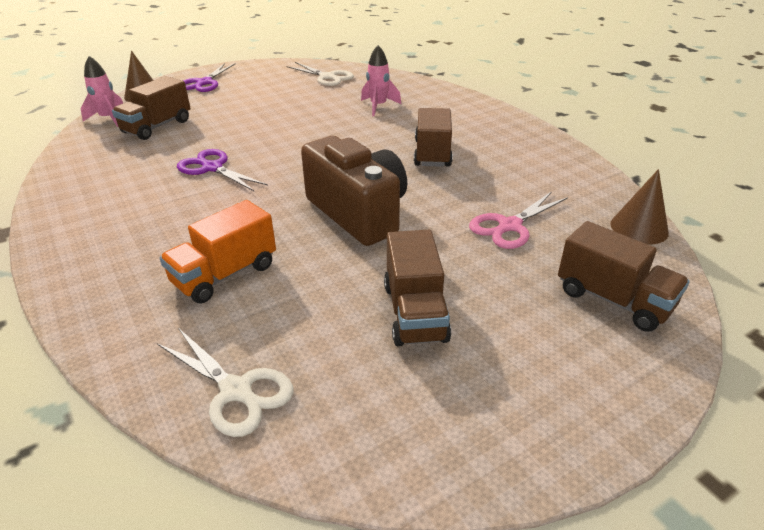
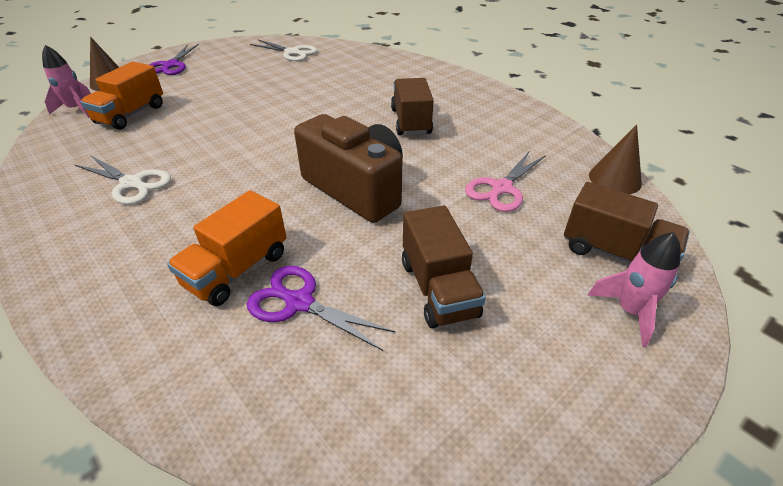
camera: 10 degrees left, 5 degrees up
brown truck [112,76,191,140] -> orange truck [80,62,163,130]
white scissors [157,328,294,437] -> white scissors moved to [75,155,171,205]
purple scissors [177,149,268,191] -> purple scissors moved to [247,266,396,351]
pink rocket [361,45,401,116] -> pink rocket moved to [587,232,681,347]

